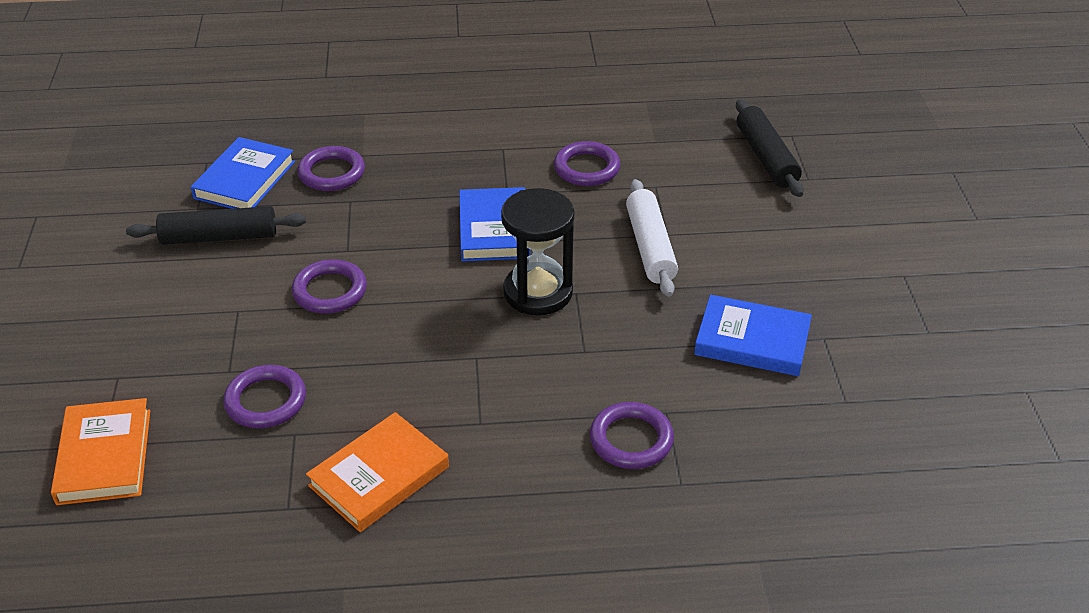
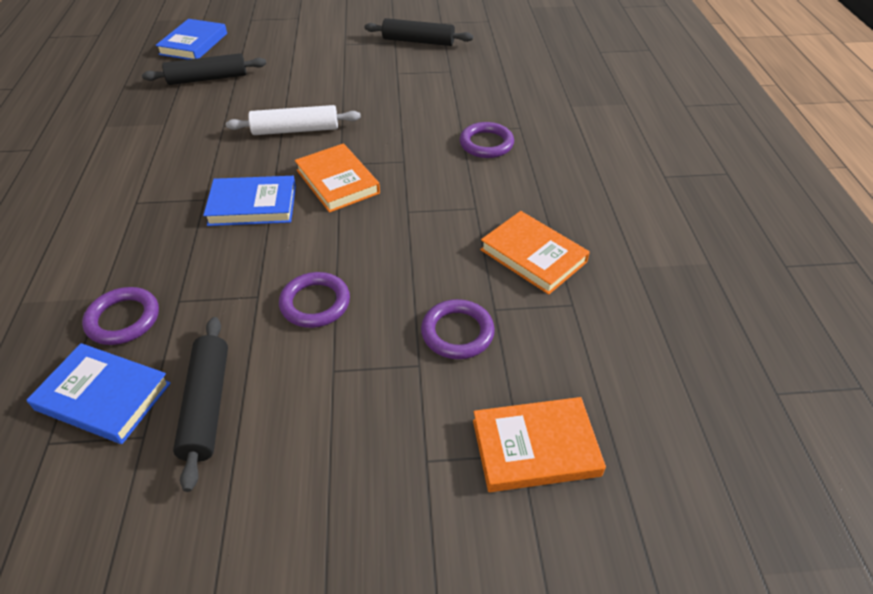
camera: 90 degrees left, 5 degrees up
black hourglass [501,188,575,315] -> orange book [295,143,380,213]
purple ring [554,141,620,186] -> none
blue book [694,295,812,376] -> blue book moved to [155,19,227,60]
none -> black rolling pin [365,18,473,46]

